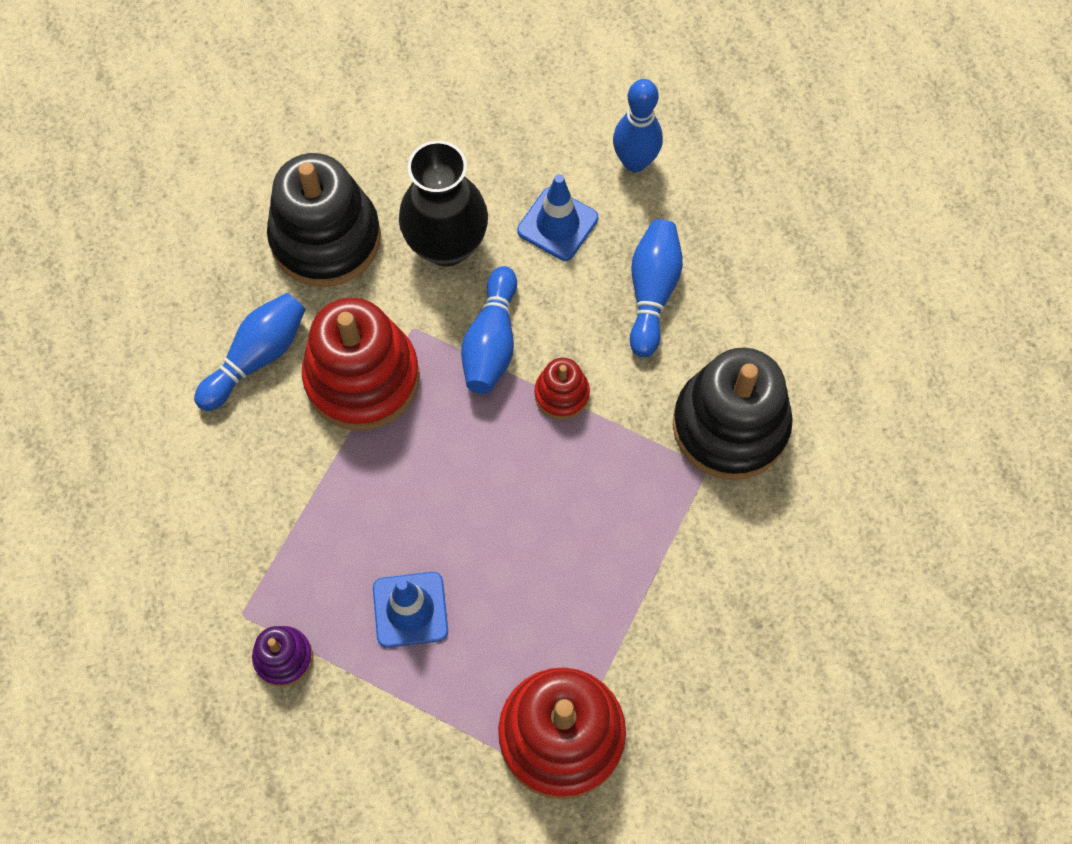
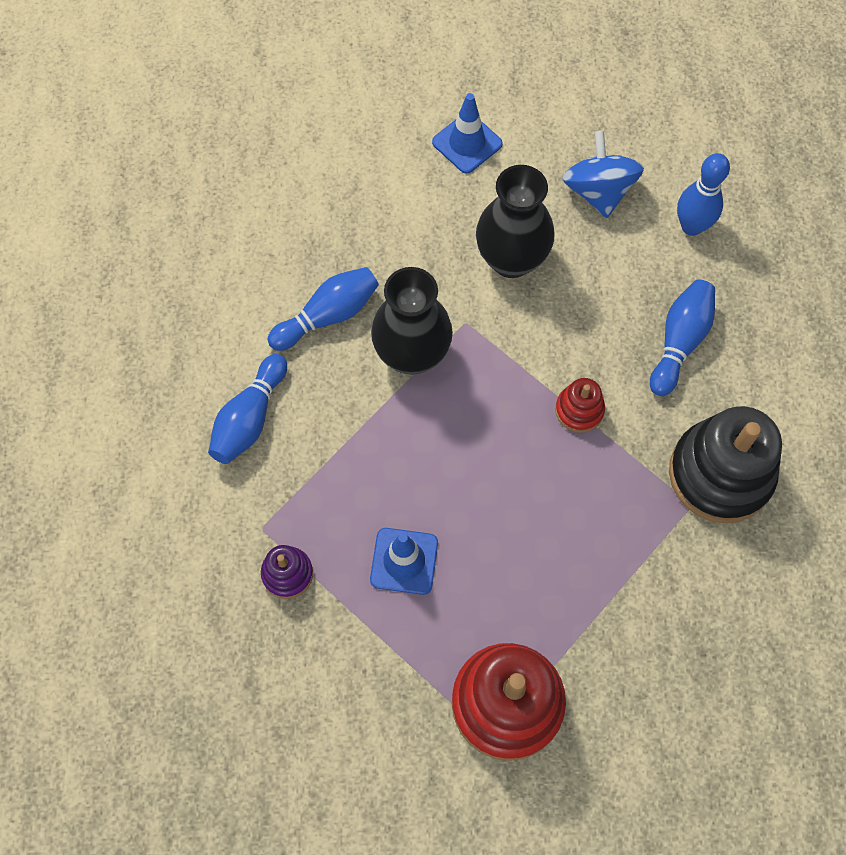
camera: 15 degrees right, 0 degrees up
black stacking toy [267,153,381,287] -> none
red stacking toy [302,298,420,430] -> black vase [371,267,453,375]
blue bowling pin [461,266,517,394] -> blue bowling pin moved to [208,354,287,464]
blue traffic cone [517,174,598,261] -> blue traffic cone moved to [432,93,503,174]
none -> blue spinning top [562,131,644,218]

